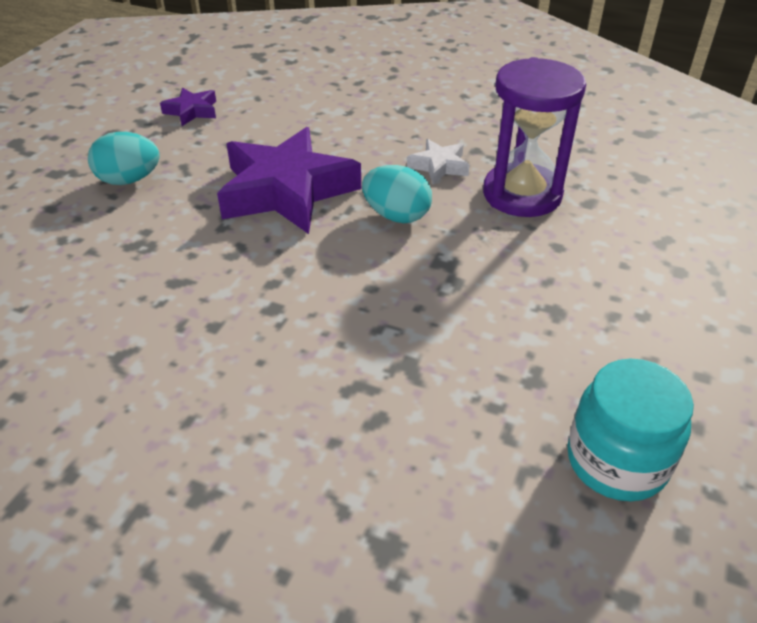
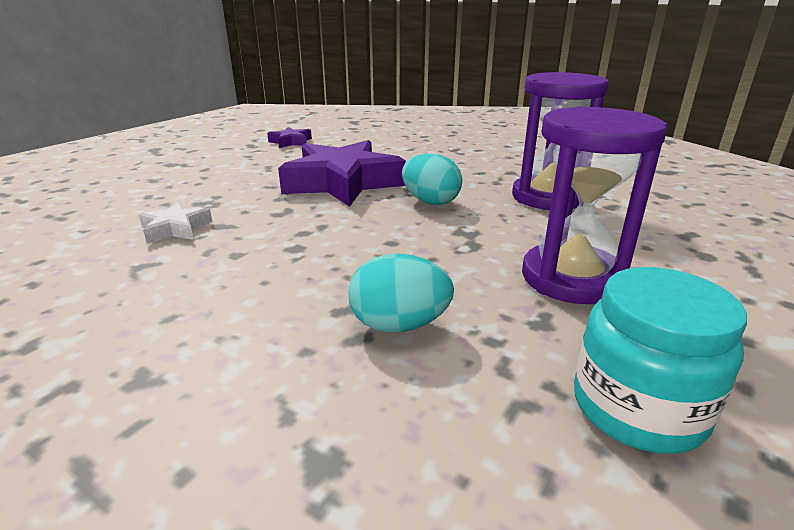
camera: 10 degrees right, 15 degrees down
turquoise egg [88,132,160,185] -> turquoise egg moved to [348,253,454,333]
white star [407,139,469,184] -> white star moved to [139,202,212,244]
none -> purple hourglass [522,106,667,304]

